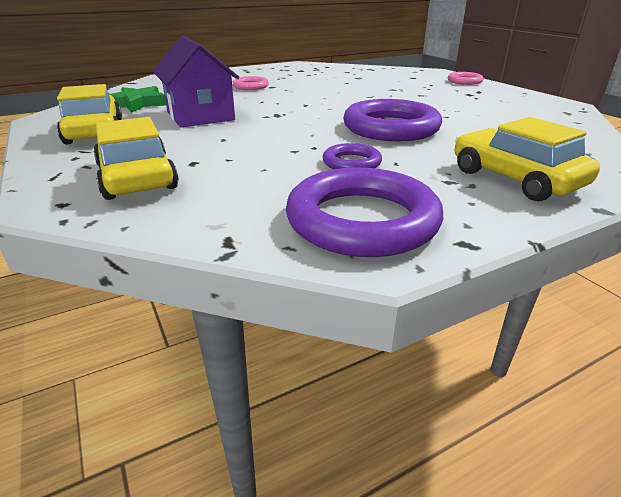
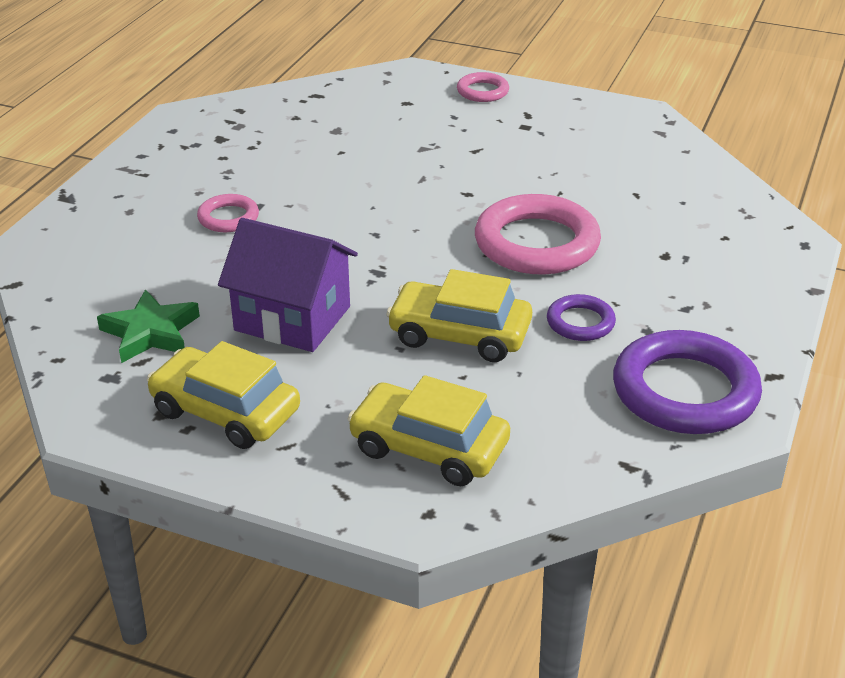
camera: 40 degrees left, 5 degrees up
purple ring [343,99,442,141] -> pink ring [475,194,601,275]
yellow car [455,117,600,201] -> yellow car moved to [386,269,532,362]

